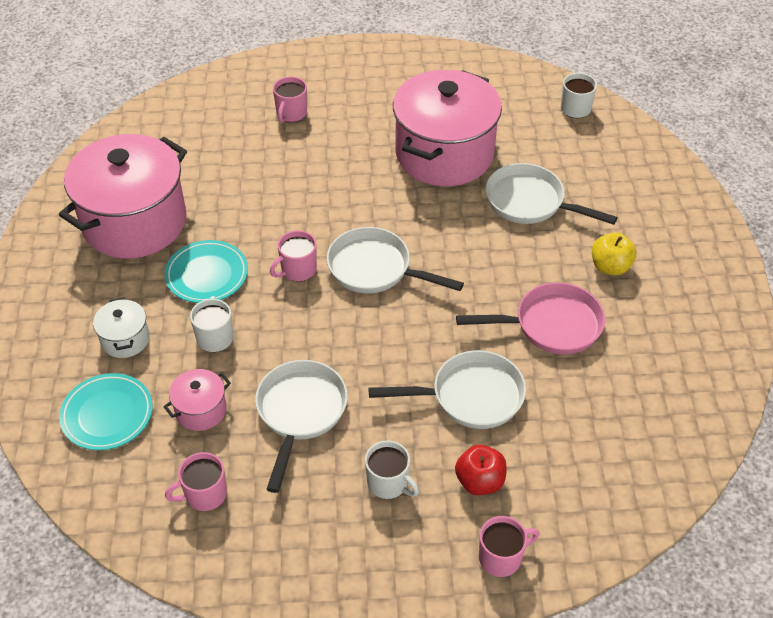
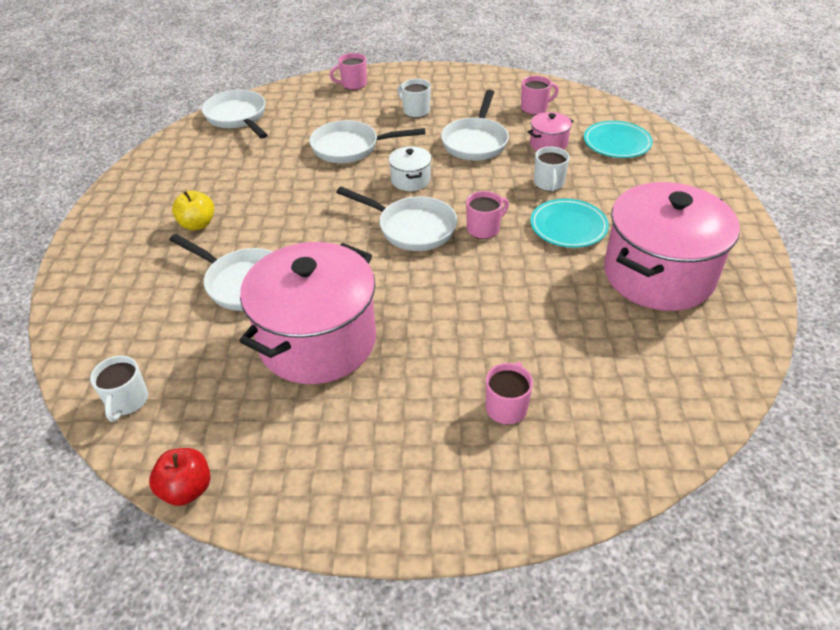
camera: 175 degrees left, 5 degrees down
white pot [93,298,150,358] -> white pot moved to [388,146,432,191]
red apple [455,445,507,495] -> red apple moved to [149,448,210,506]
pink pan [456,283,605,354] -> none
none -> white pan [202,90,268,139]

